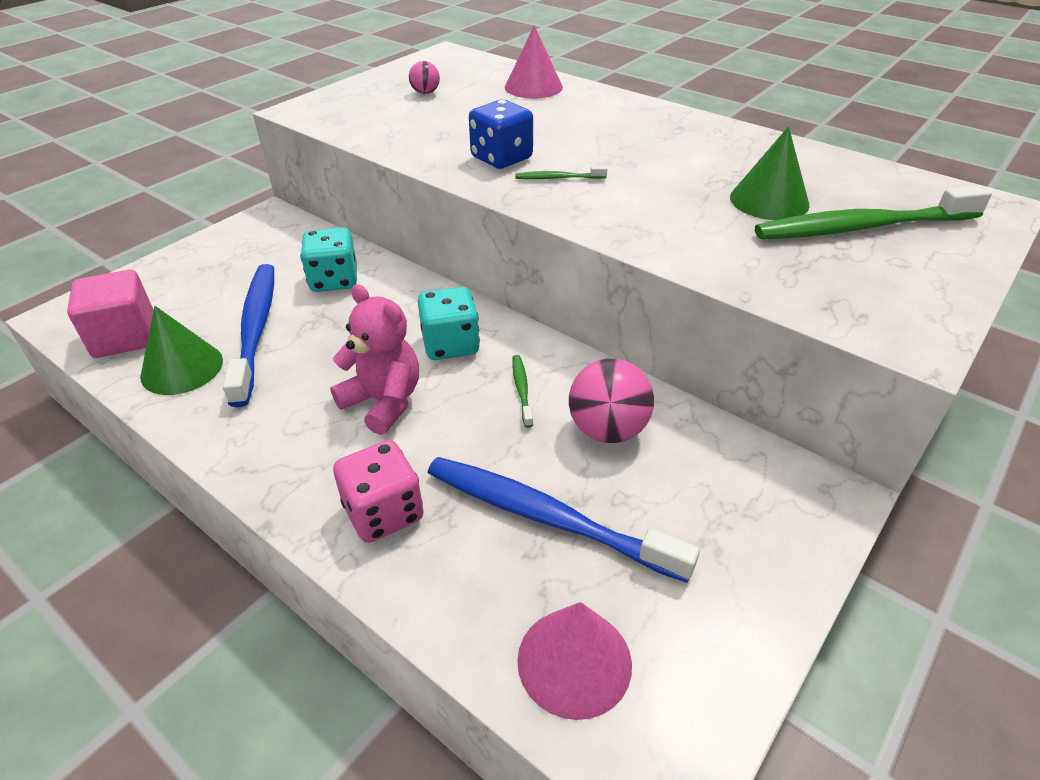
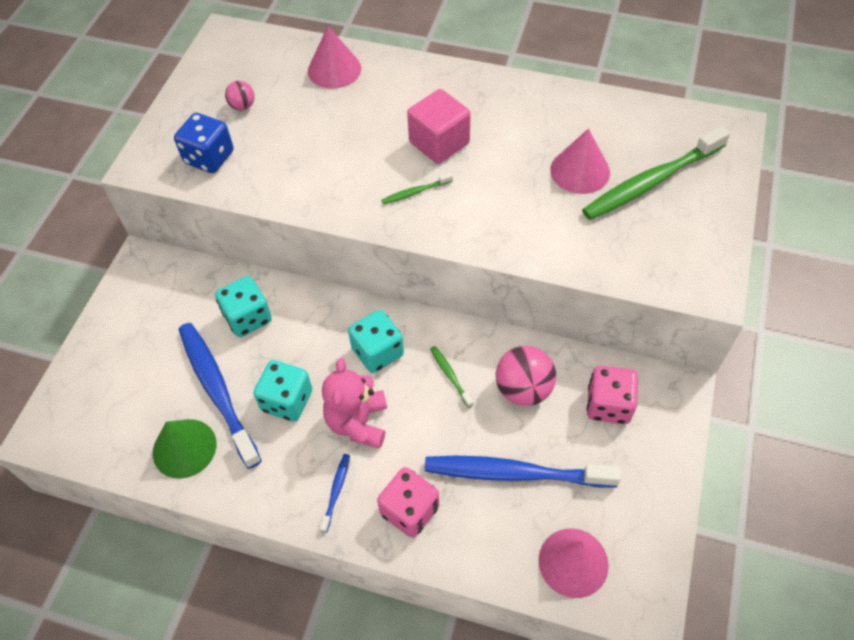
camera: 20 degrees left, 15 degrees up
pink cube [67,270,154,358] -> pink cube moved to [407,89,471,164]
pink teddy bear [330,284,419,435] -> pink teddy bear turned 105 degrees counterclockwise [322,358,387,449]
blue dice [469,100,533,169] -> blue dice moved to [174,113,234,173]
green cone [730,126,810,220] -> pink cone [550,129,610,194]
none -> turquoise dice [253,360,312,422]
none -> blue toothbrush [320,454,350,533]
none -> pink dice [587,366,638,424]

